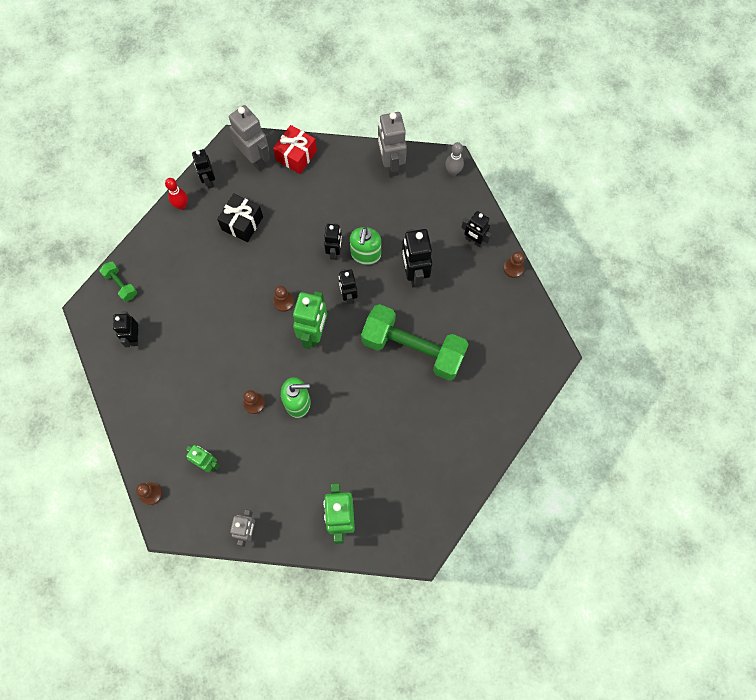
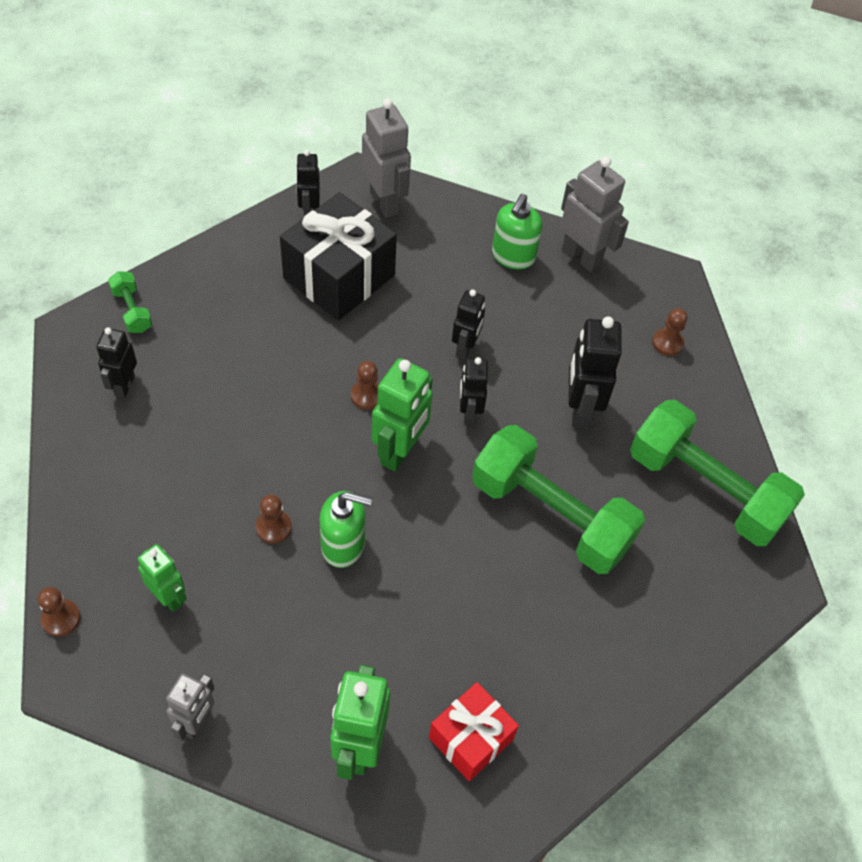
camera: 10 degrees right, 15 degrees down
red bowling pin [165,178,188,210] -> none
black gift [217,193,263,242] -> black gift [280,192,397,321], size x1.67
red gift [273,125,317,174] -> red gift moved to [429,682,519,781]
green soap dispenser [350,227,381,265] -> green soap dispenser moved to [492,194,542,269]
grey robot [378,112,407,177] -> grey robot turned 135 degrees clockwise [560,157,629,272]
grey bowling pin [445,142,464,176] -> none
black robot [461,211,492,247] -> none
brown pawn [504,251,524,278] -> brown pawn moved to [652,308,687,356]
none -> green dumbbell [630,400,805,546]

